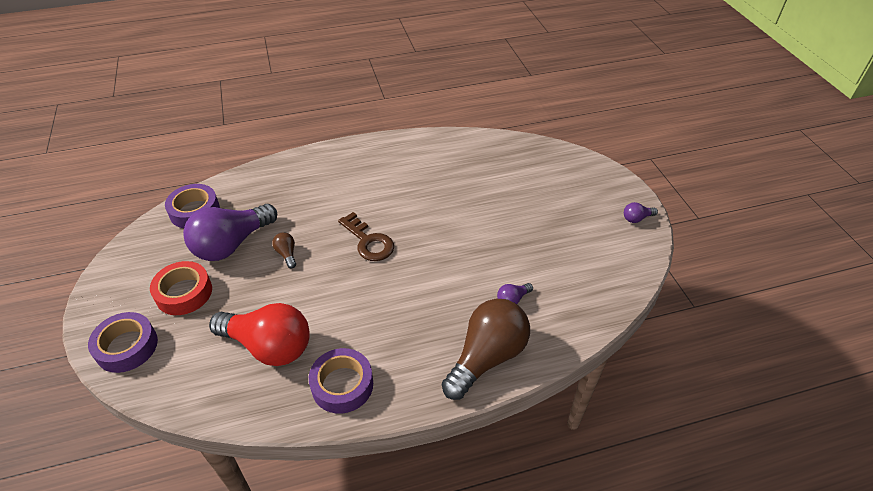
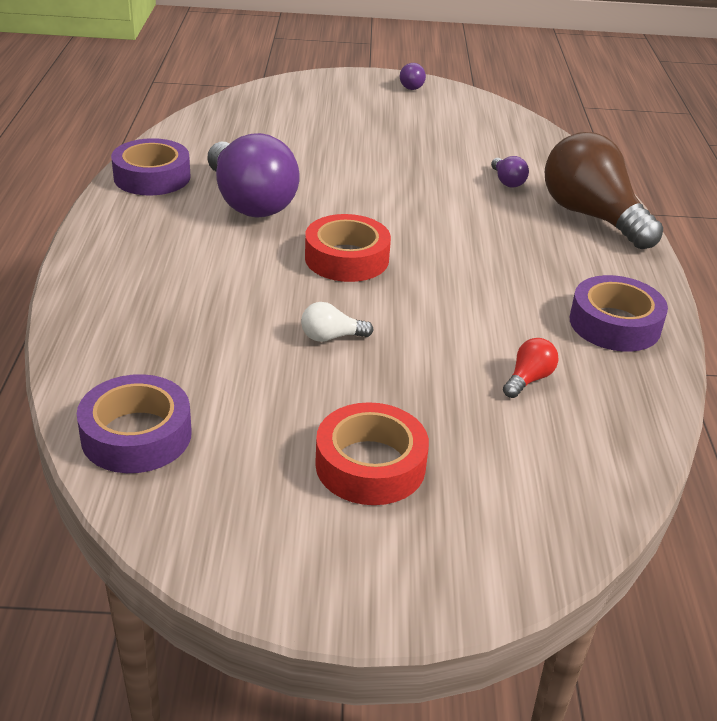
camera: 75 degrees left, 10 degrees down
purple tape [88,312,158,373] -> purple tape moved to [111,138,191,195]
purple light bulb [183,204,277,261] -> purple light bulb moved to [207,133,299,218]
red light bulb [209,303,310,366] -> red light bulb [503,338,559,398], size x0.41
brown light bulb [272,232,296,269] -> white light bulb [301,302,374,342]
brown key [338,212,394,261] -> red tape [305,214,391,282]

